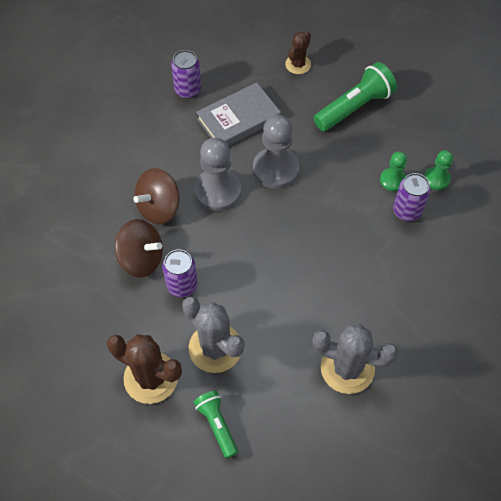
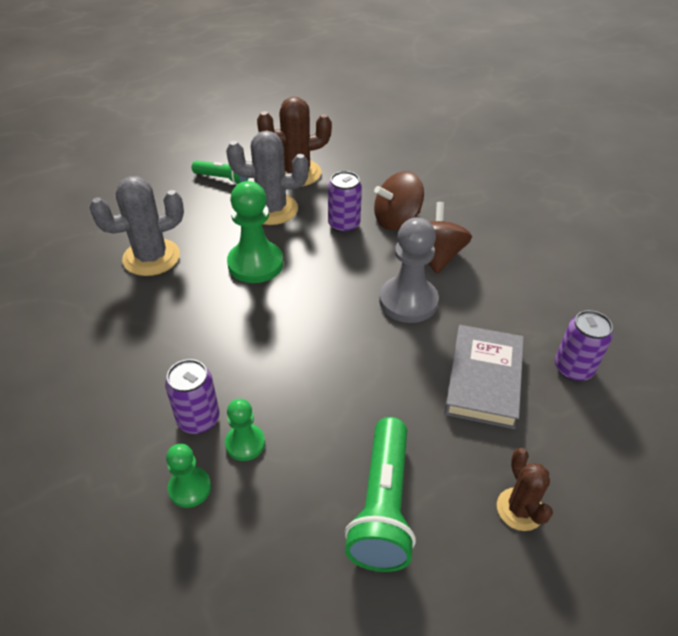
camera: 135 degrees right, 15 degrees down
grey pawn [253,115,299,189] -> none
none -> green pawn [227,181,283,283]

